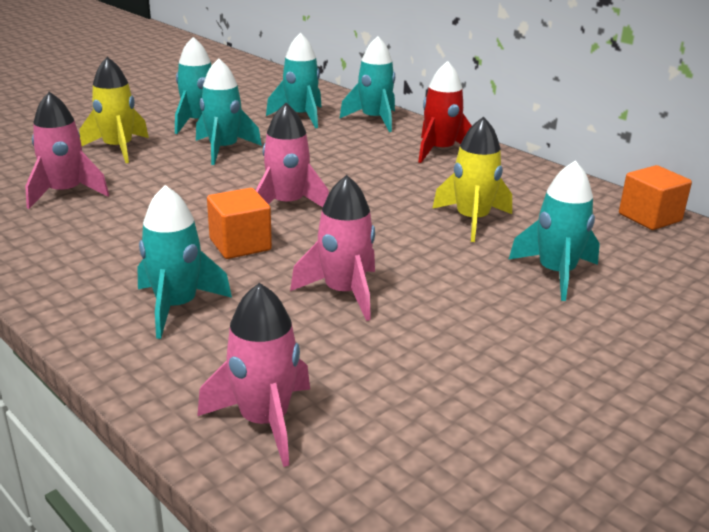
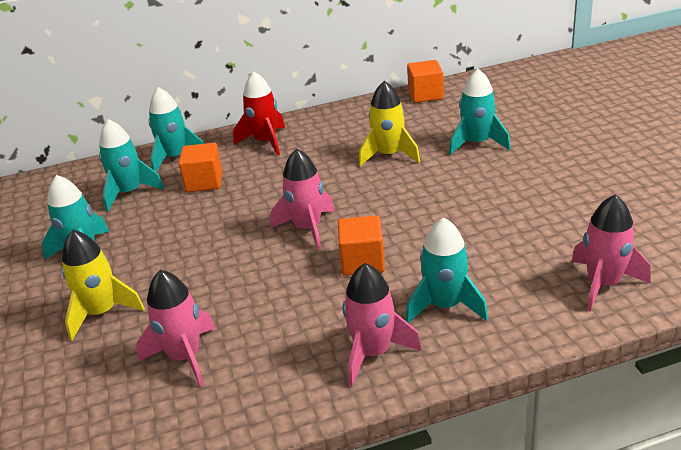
camera: 60 degrees left, 5 degrees up
turquoise rocket [196,58,262,165] -> none
pink rocket [290,175,375,321] -> pink rocket moved to [343,263,422,386]
none -> orange cube [179,143,223,192]

